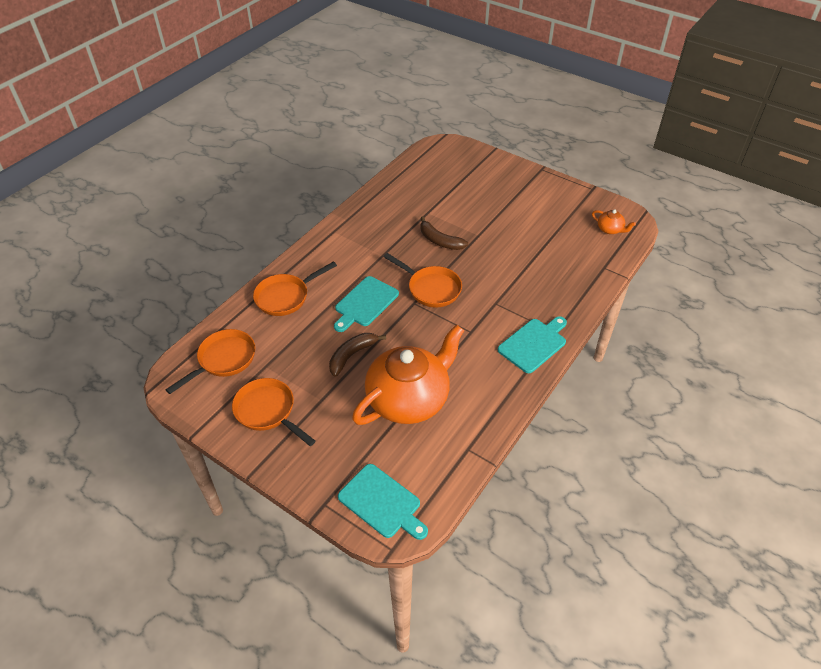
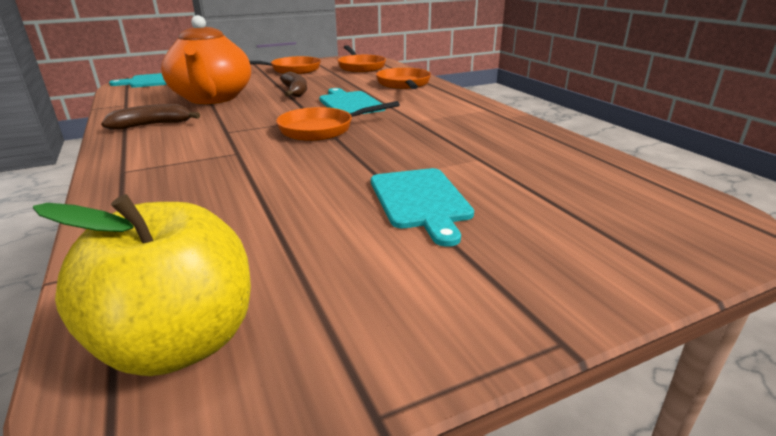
camera: 120 degrees right, 20 degrees down
brown banana [420,216,468,250] -> brown banana moved to [101,104,200,130]
turquoise cutting board [498,316,567,373] -> turquoise cutting board moved to [371,168,474,247]
orange teapot [592,209,636,234] -> yellow apple [33,194,251,376]

